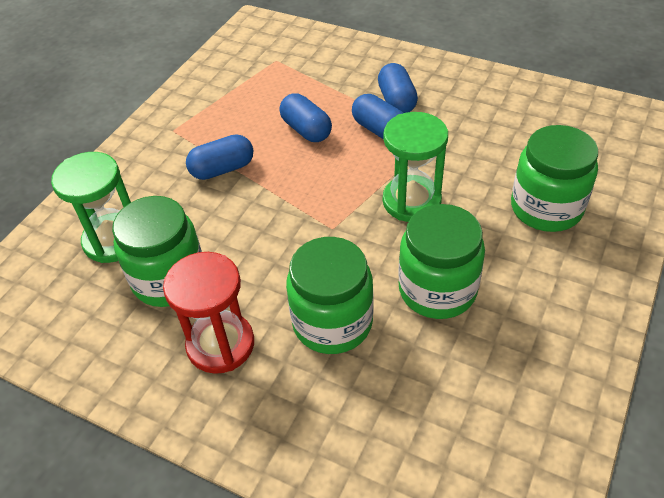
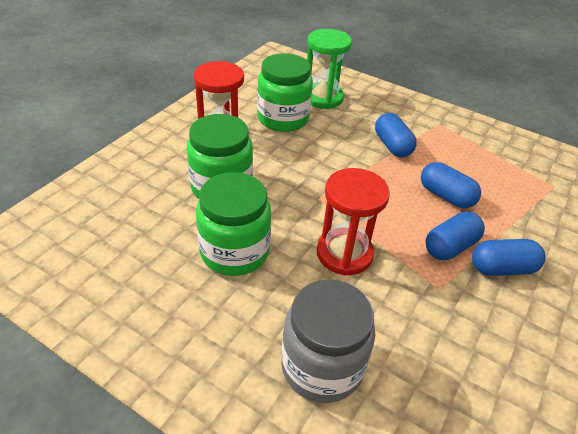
camera: 90 degrees right, 5 degrees down
blue capsule [279,94,332,142] -> blue capsule turned 75 degrees clockwise [421,162,481,208]
green hourglass [383,112,448,222] -> red hourglass [317,168,390,276]
green jar [511,125,598,232] -> grey jar [281,279,375,403]

